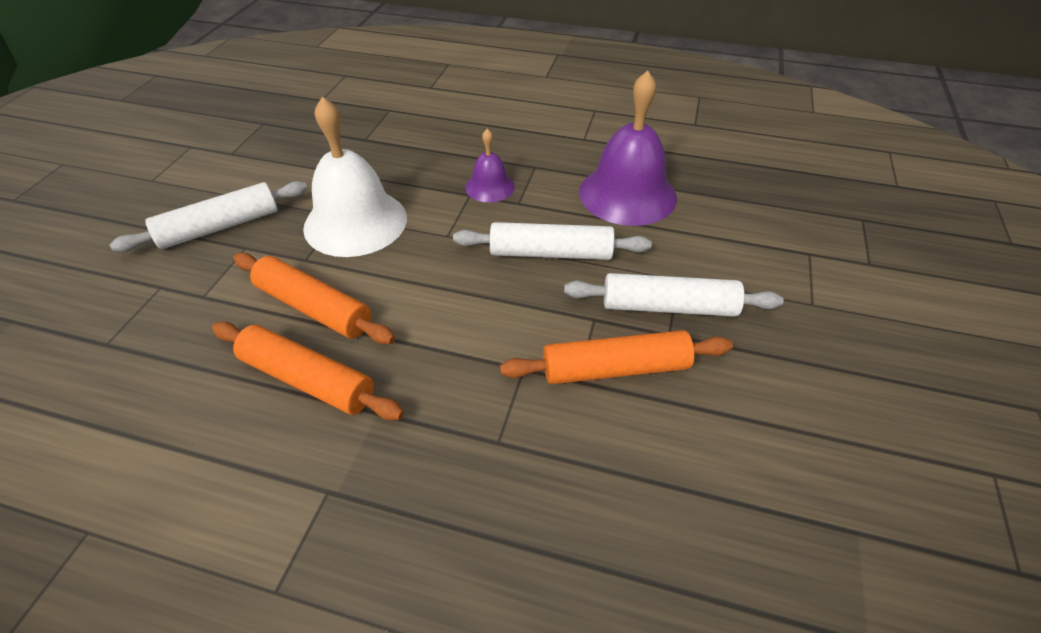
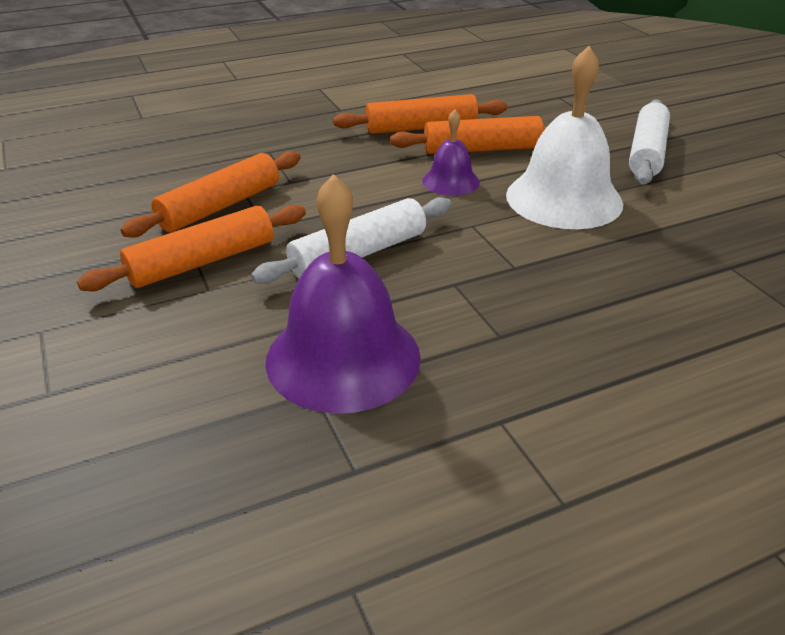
camera: 140 degrees right, 10 degrees down
purple bell [465,129,515,202] -> purple bell moved to [422,110,480,196]
white rolling pin [564,273,784,317] -> orange rolling pin [77,205,306,291]

